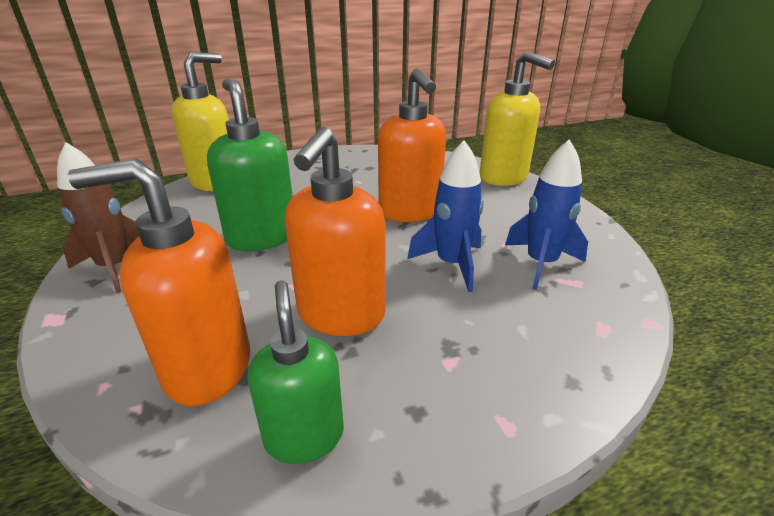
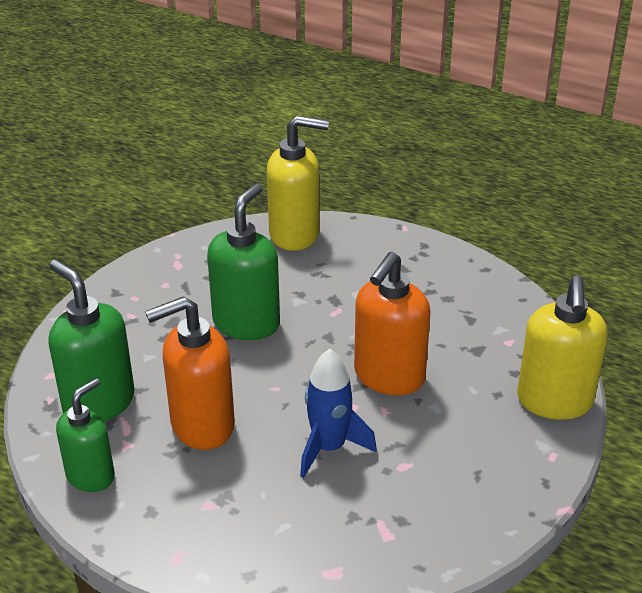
camera: 50 degrees right, 5 degrees up
brown rocket [57,142,139,293] -> none
orange soap dispenser [68,159,250,406] -> green soap dispenser [48,259,135,422]
blue rocket [505,139,588,290] -> none

